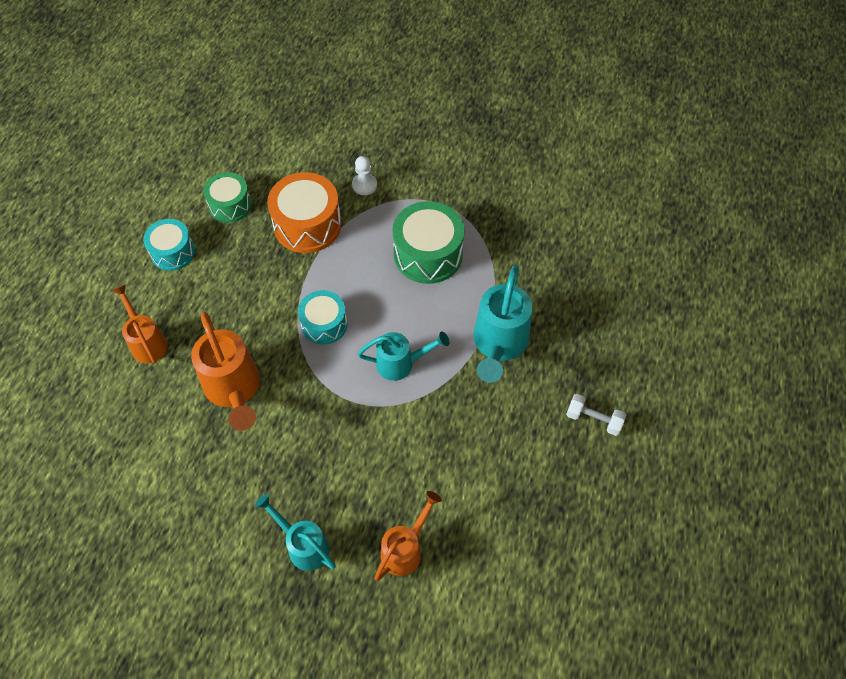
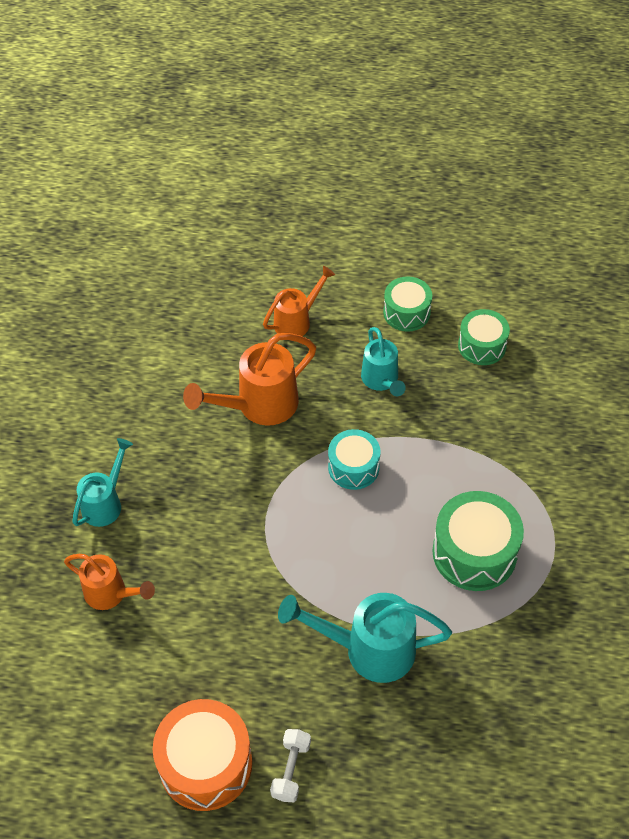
camera: 80 degrees right, 5 degrees down
turquoise drum [143,219,195,271] -> green drum [383,277,432,332]
orange drum [267,172,342,253] -> orange drum moved to [153,699,252,811]
white pawn [352,156,377,195] -> none
turquoise watering can [358,331,449,381] -> turquoise watering can moved to [361,327,406,396]

